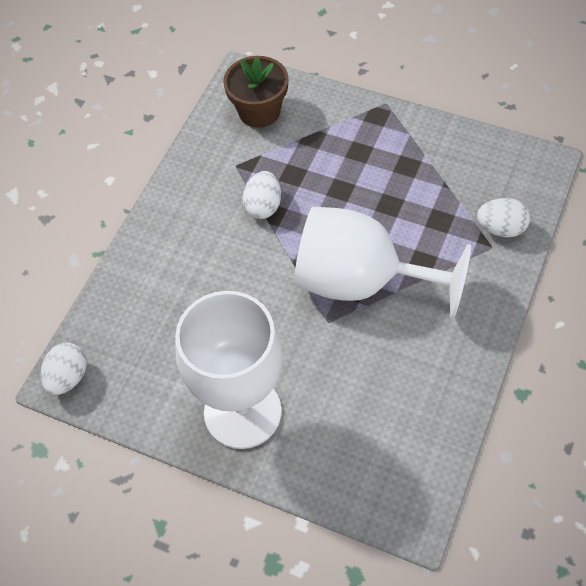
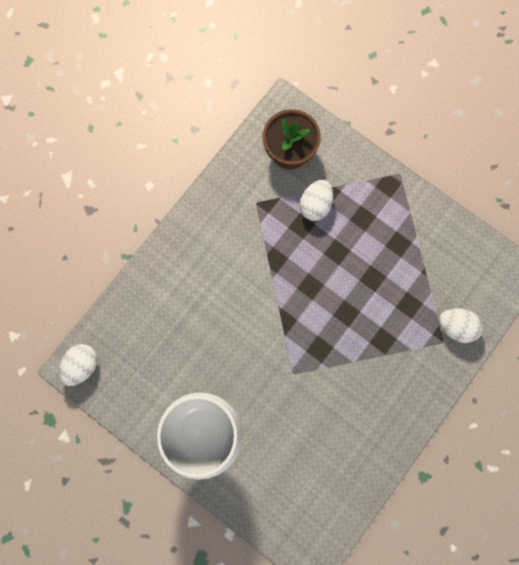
camera: 10 degrees right, 20 degrees up
white egg [243,171,281,219] -> white egg moved to [299,180,333,221]
white goblet [294,207,471,319] -> none

